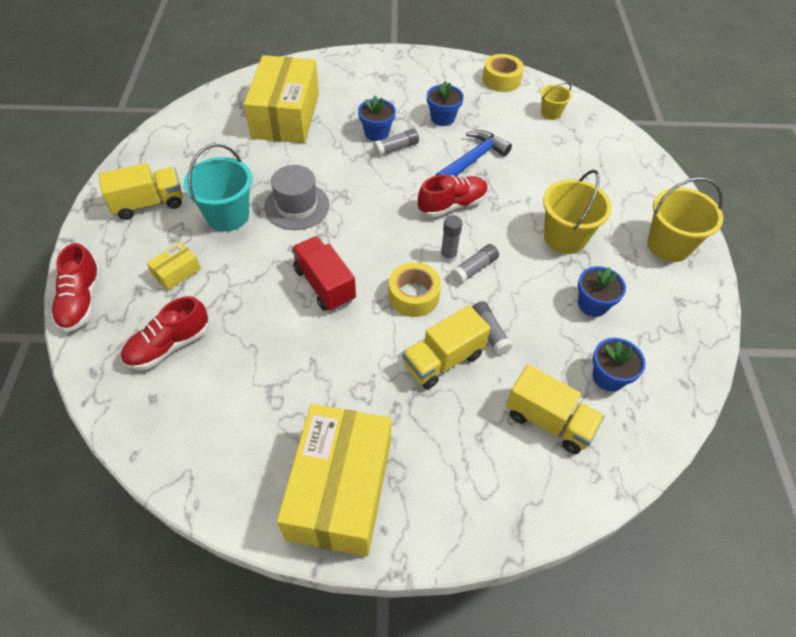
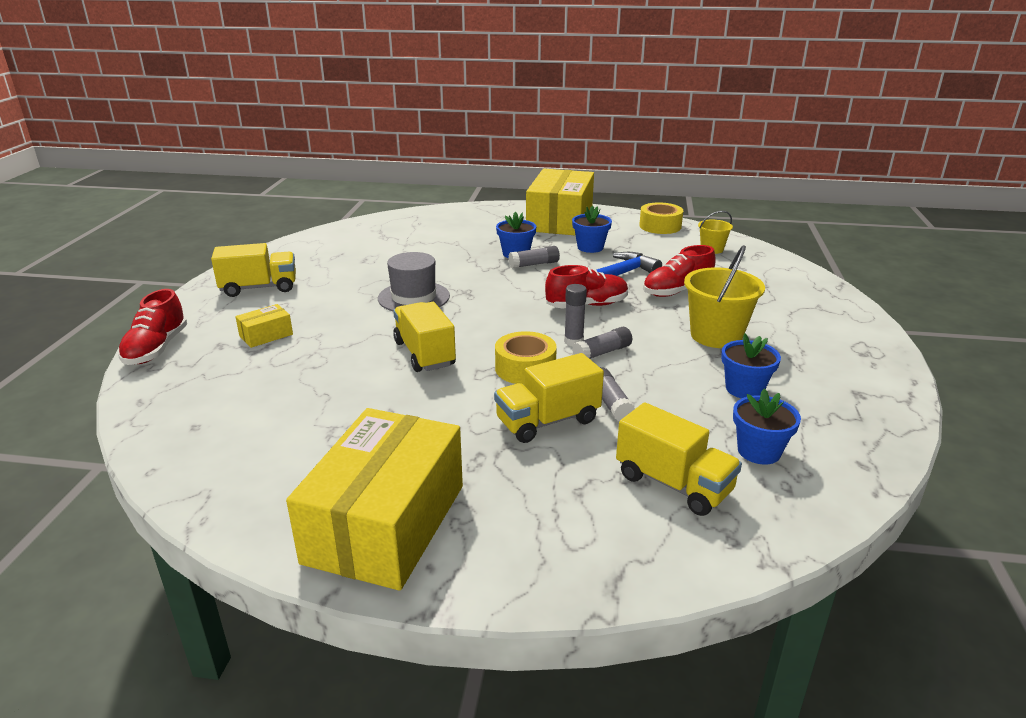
camera: 10 degrees right, 25 degrees down
red shoe [121,296,209,370] -> red shoe moved to [643,245,716,297]
turquoise bucket [184,143,252,231] -> none
yellow box [244,55,319,143] -> yellow box moved to [526,169,594,236]
red truck [292,236,356,311] -> yellow truck [393,302,456,372]
yellow bucket [647,177,723,262] -> none

